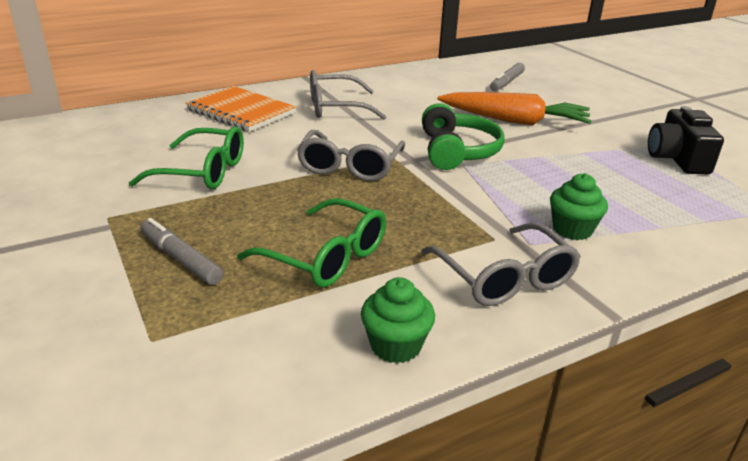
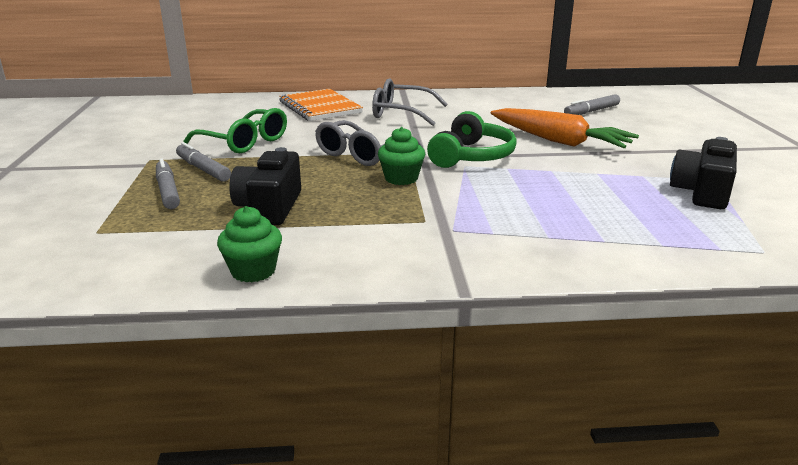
camera: 25 degrees right, 5 degrees down
green glasses [237,198,386,288] -> black camera [229,147,301,225]
grey glasses [421,223,581,306] -> none
green cupcake [550,173,608,240] -> green cupcake moved to [378,127,425,185]
none -> grey marker [176,142,231,182]

